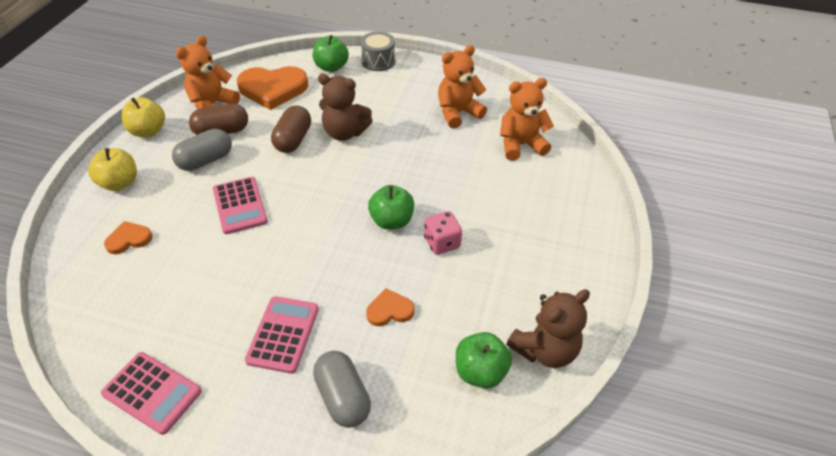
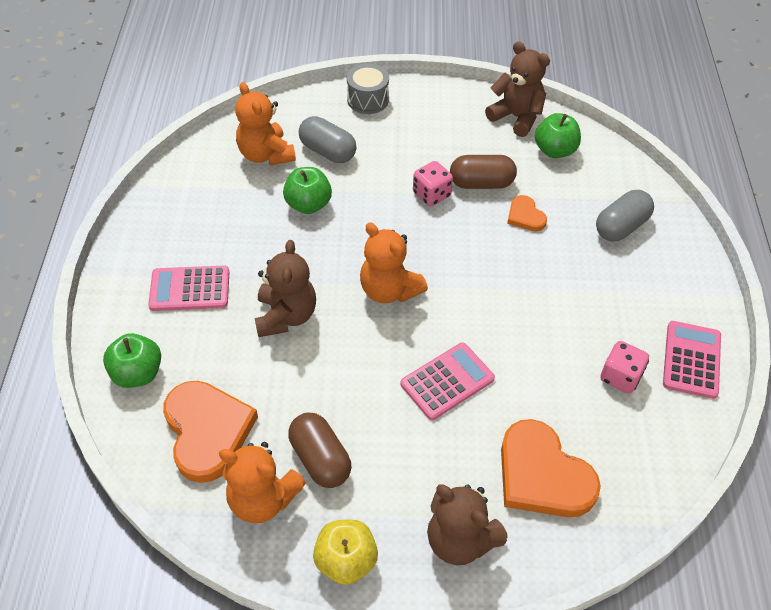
camera: 105 degrees left, 5 degrees up
yellow apple [88,148,137,191] -> brown teddy bear [427,484,508,565]
orange heart [104,221,153,254] -> orange heart [501,419,601,517], size x2.00
grey capsule [172,129,232,171] -> grey capsule moved to [299,116,356,163]
pink calculator [245,296,319,374] -> pink calculator moved to [148,266,229,311]
brown capsule [271,105,311,153] -> brown capsule moved to [450,155,517,189]
grey drum [360,32,395,71] -> grey drum moved to [347,64,389,114]
green apple [368,185,414,230] -> green apple moved to [283,167,332,214]
orange teddy bear [438,45,487,128] -> orange teddy bear moved to [360,222,428,303]
none -> pink dice [600,341,649,393]

